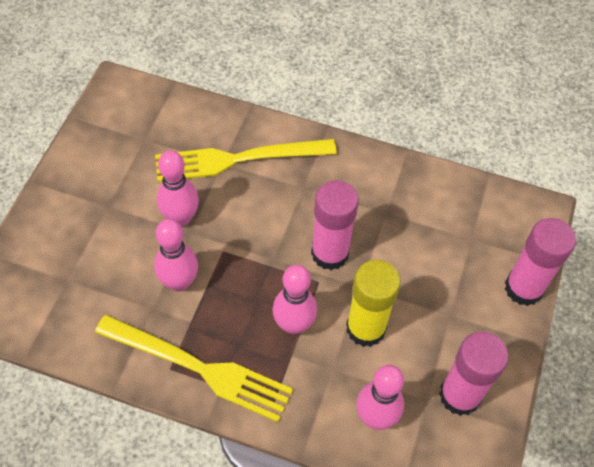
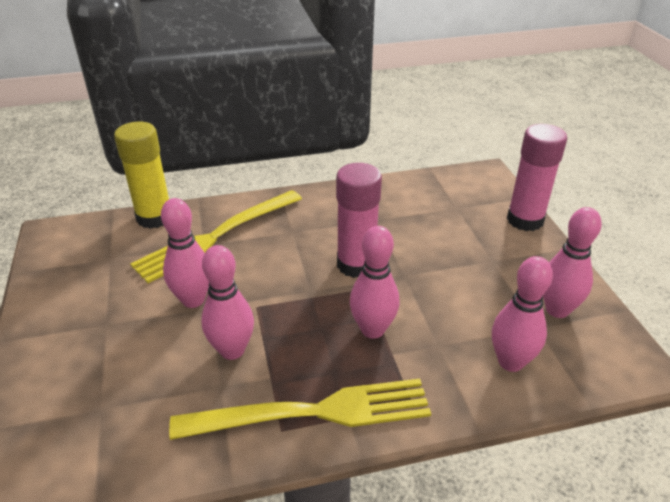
camera: 30 degrees left, 20 degrees down
yellow glue stick [346,260,401,347] -> yellow glue stick moved to [114,122,169,229]
pink glue stick [439,332,508,416] -> pink bowling pin [543,207,602,318]

